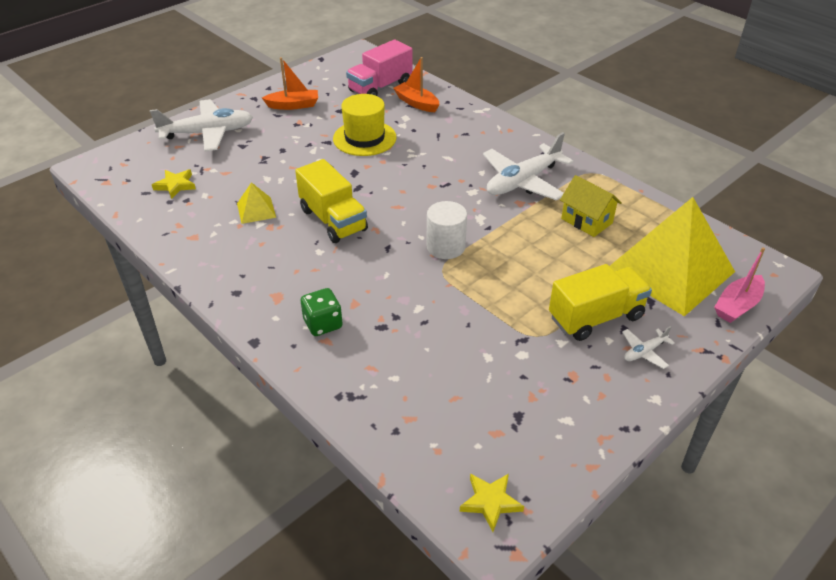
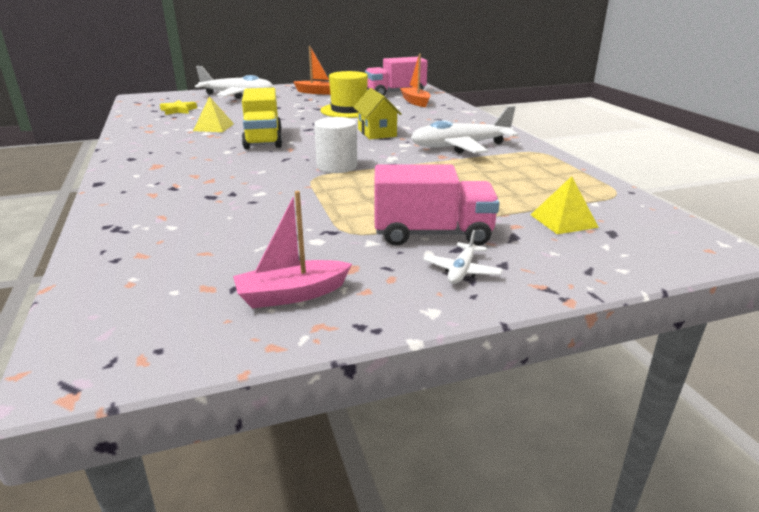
camera: 25 degrees right, 15 degrees down
green dice [301,288,343,336] -> none
yellow star [460,474,524,532] -> none
yellow truck [549,264,652,341] -> pink truck [374,165,500,246]
yellow house [560,175,622,237] -> yellow house moved to [353,88,402,139]
yellow pyramid [610,197,735,316] -> yellow pyramid [531,176,599,234], size x0.41
white plane [622,326,675,369] -> white plane turned 60 degrees counterclockwise [423,230,503,284]
pink boat [714,247,765,323] -> pink boat moved to [233,191,352,308]

